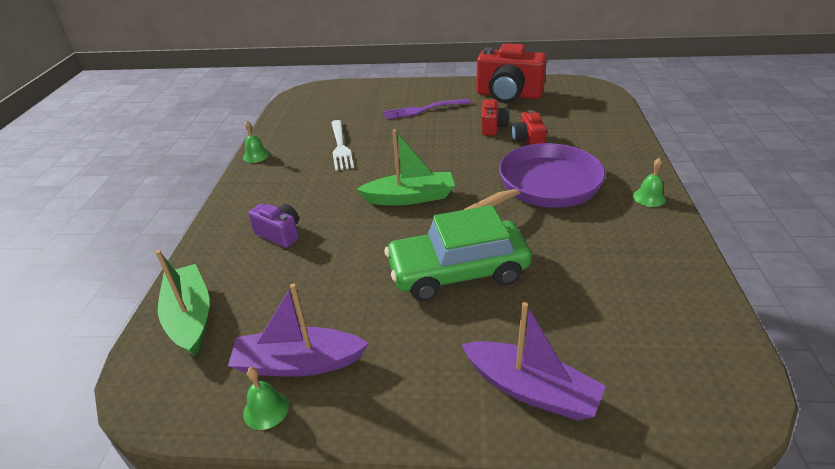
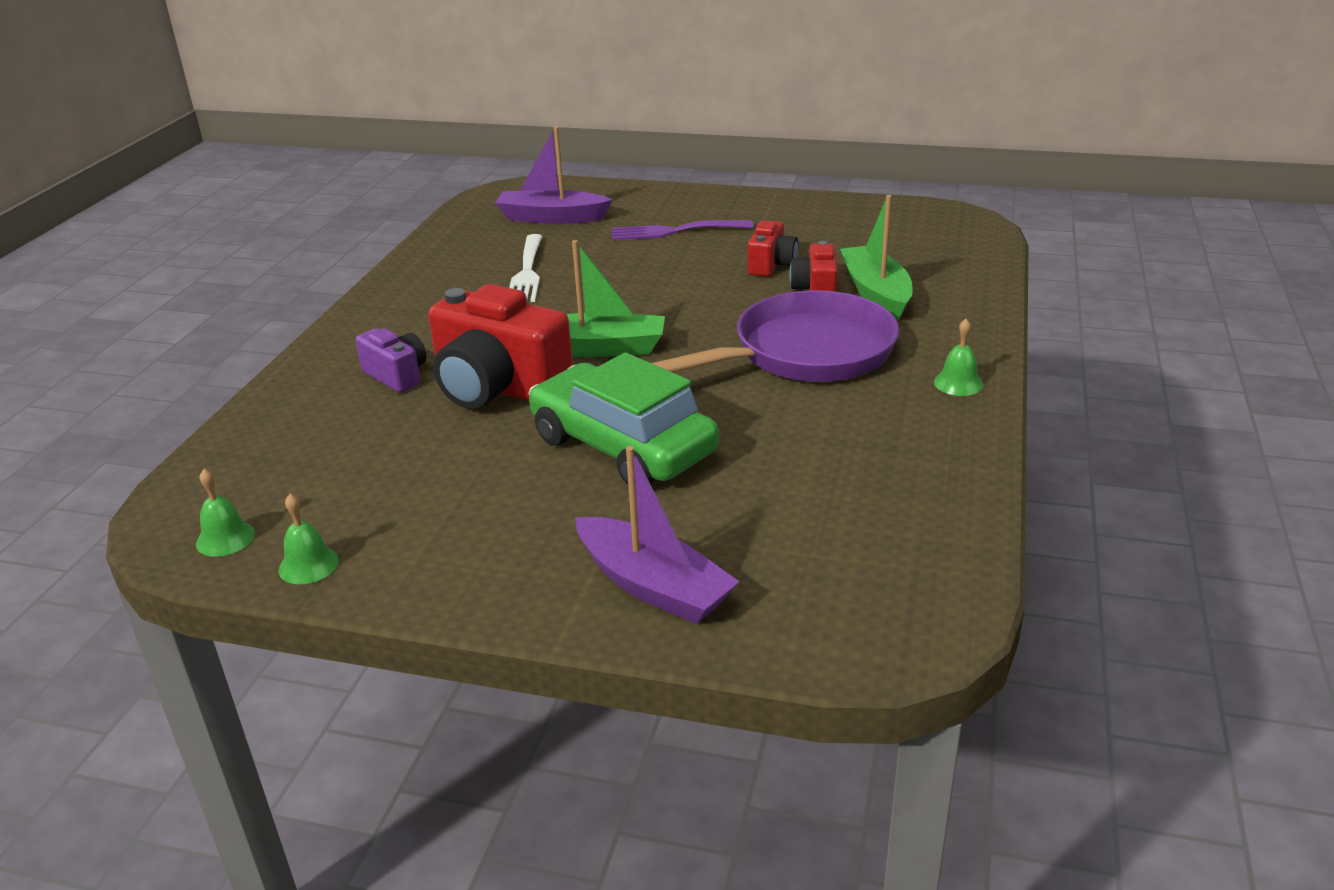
camera: 10 degrees right, 5 degrees down
green boat [155,250,209,356] -> green boat moved to [840,195,913,320]
purple boat [228,283,369,377] -> purple boat moved to [495,126,613,224]
green bell [243,121,269,163] -> green bell moved to [196,469,255,557]
green car [385,205,532,301] -> green car turned 45 degrees clockwise [529,352,719,485]
red camera [477,43,547,103] -> red camera moved to [428,284,573,409]

